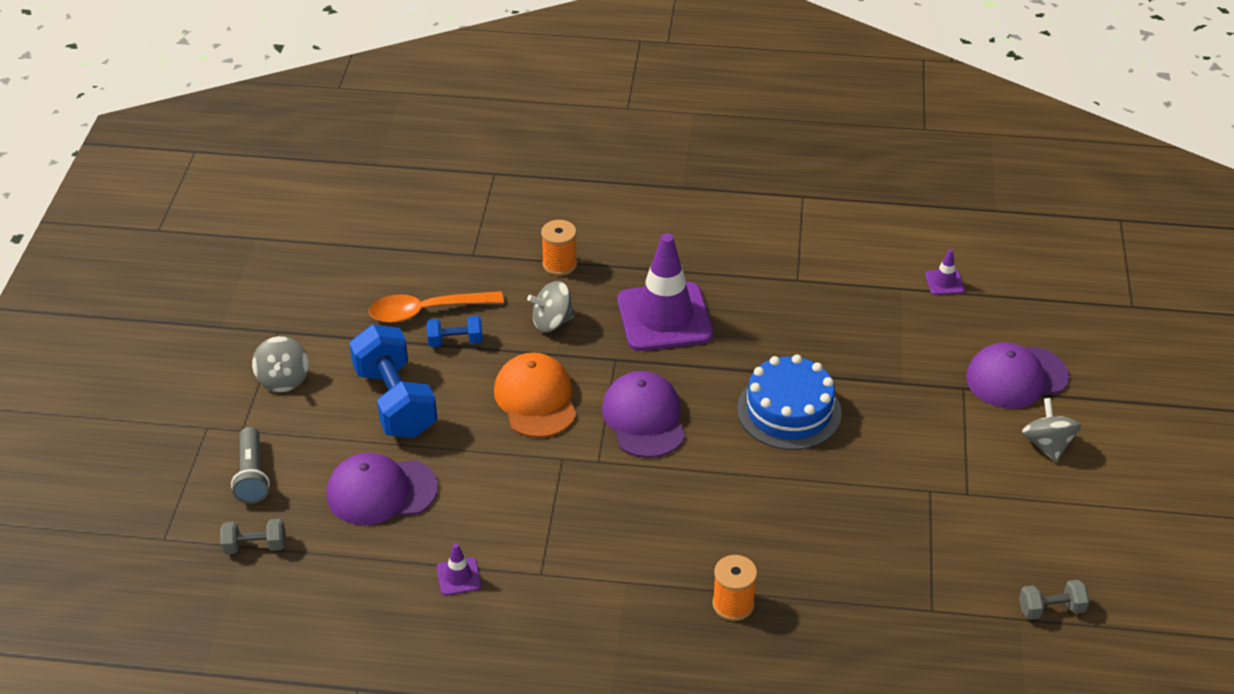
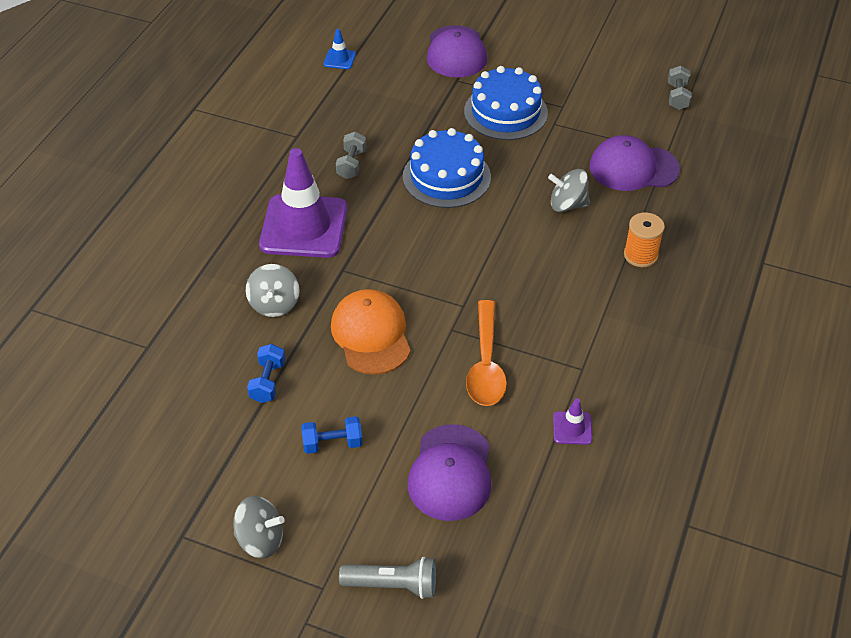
camera: 75 degrees left, 5 degrees up
grey dumbbell [220,518,285,554] -> grey dumbbell moved to [336,132,366,179]
blue dumbbell [349,324,438,438] -> blue dumbbell [301,416,363,454], size x0.48
orange spoon [369,291,504,323] -> orange spoon moved to [466,300,507,406]
orange cap [494,352,577,438] -> orange cap turned 75 degrees clockwise [331,289,411,375]
orange spool [541,220,577,276] -> none
purple cap [602,371,685,458] -> purple cap moved to [590,135,680,191]
purple traffic cone [925,249,965,295] -> blue traffic cone [323,29,356,69]
grey spinning top [1022,398,1081,462] -> grey spinning top moved to [548,169,590,212]
none -> blue cake [464,66,548,140]

